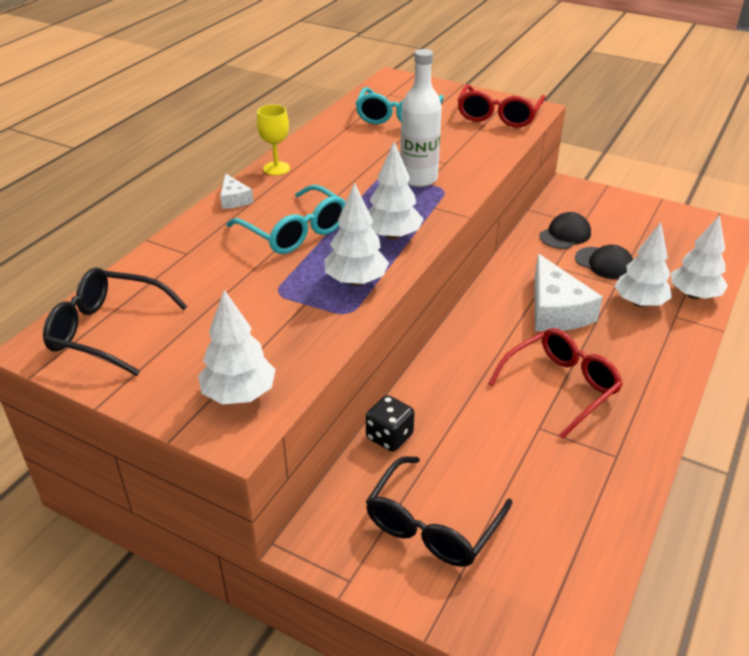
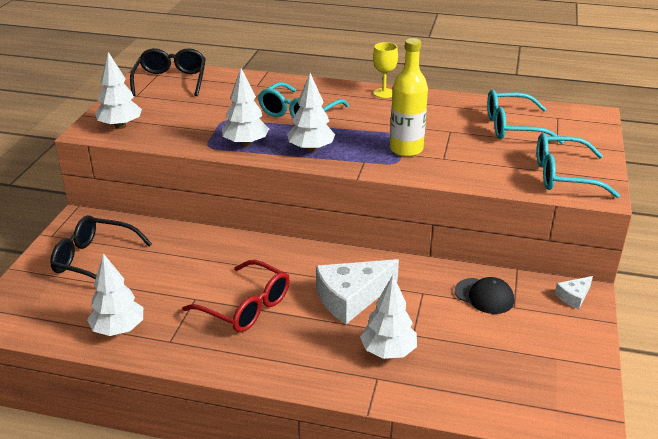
camera: 75 degrees right, 5 degrees down
white cheese [220,174,253,209] -> white cheese moved to [555,276,593,309]
black dice [366,395,414,452] -> none
white bottle [400,49,442,187] -> yellow bottle [390,38,428,157]
red glasses [457,85,545,127] -> turquoise glasses [537,133,620,198]
black cap [575,245,633,279] -> none
white tree [671,215,728,299] -> white tree moved to [87,253,143,336]

